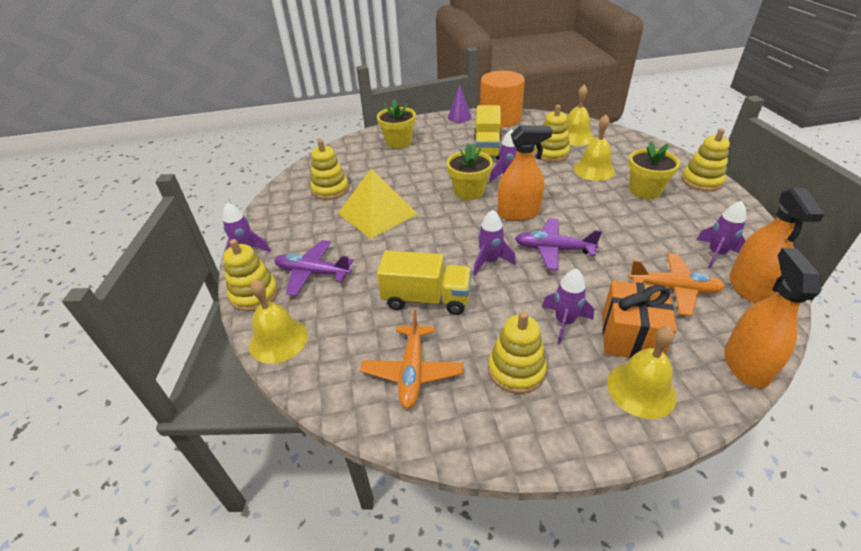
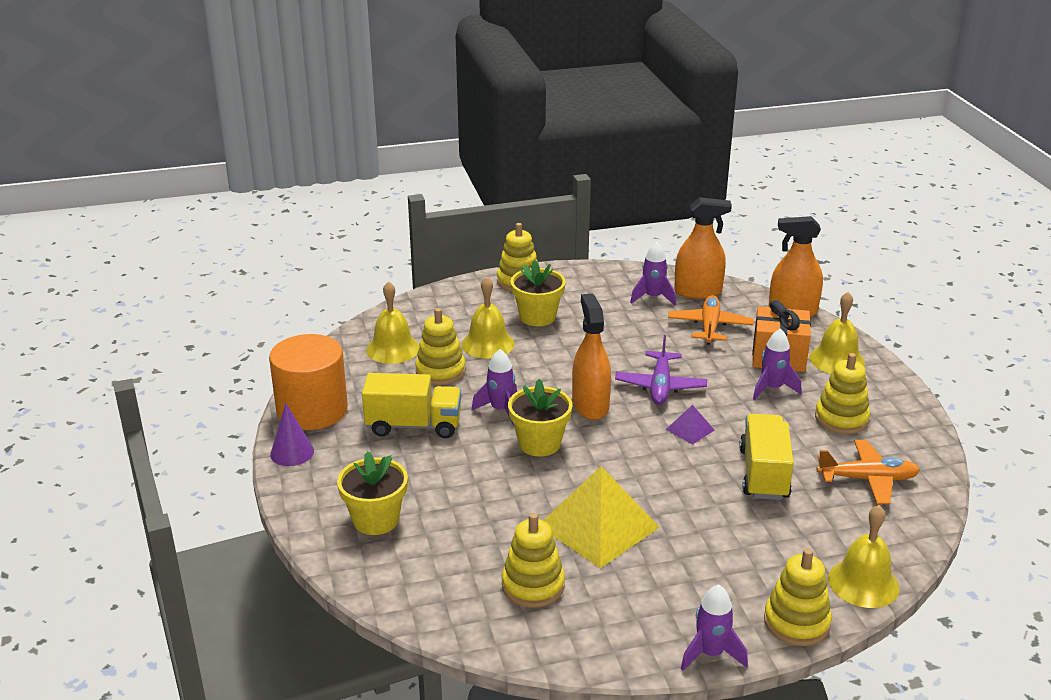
camera: 95 degrees left, 10 degrees down
purple plane [274,240,354,296] -> none
purple rocket [473,210,516,276] -> purple pyramid [666,405,715,445]

